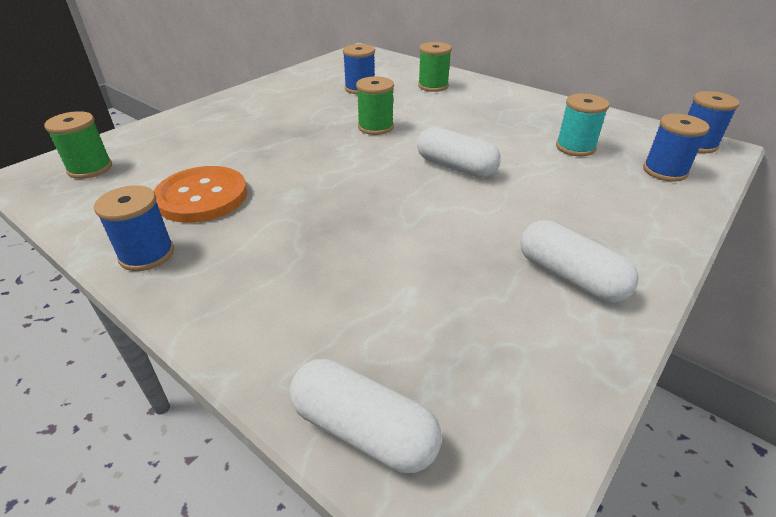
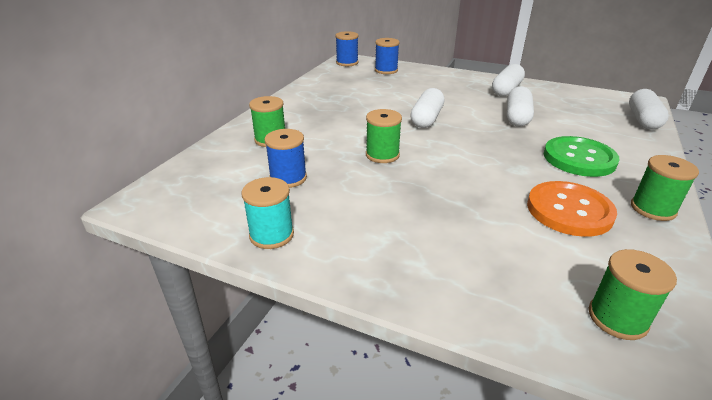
camera: 105 degrees left, 5 degrees down
blue spool [94,185,174,271] -> green spool [631,155,699,221]
turquoise spool [556,94,609,156] -> turquoise spool moved to [241,177,294,249]
none -> white capsule [507,86,534,126]
none -> green button [544,136,620,177]

